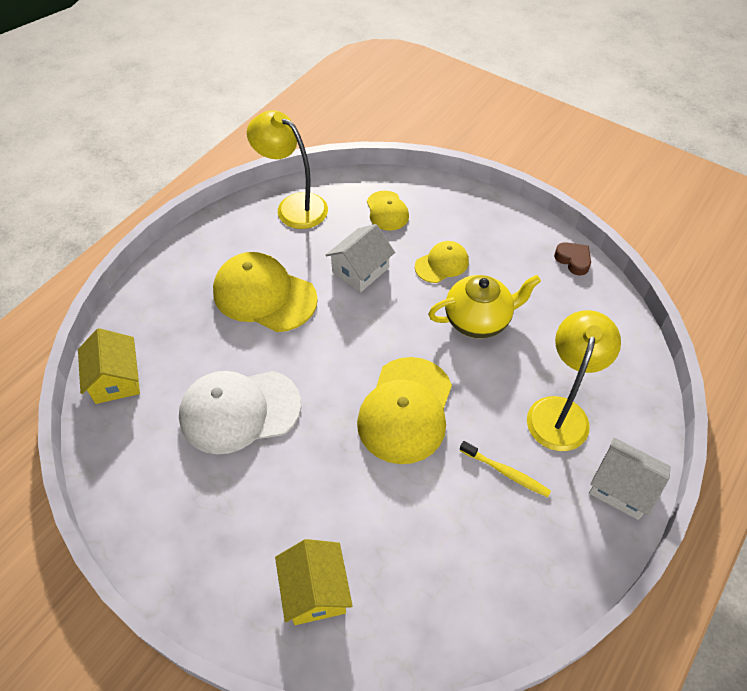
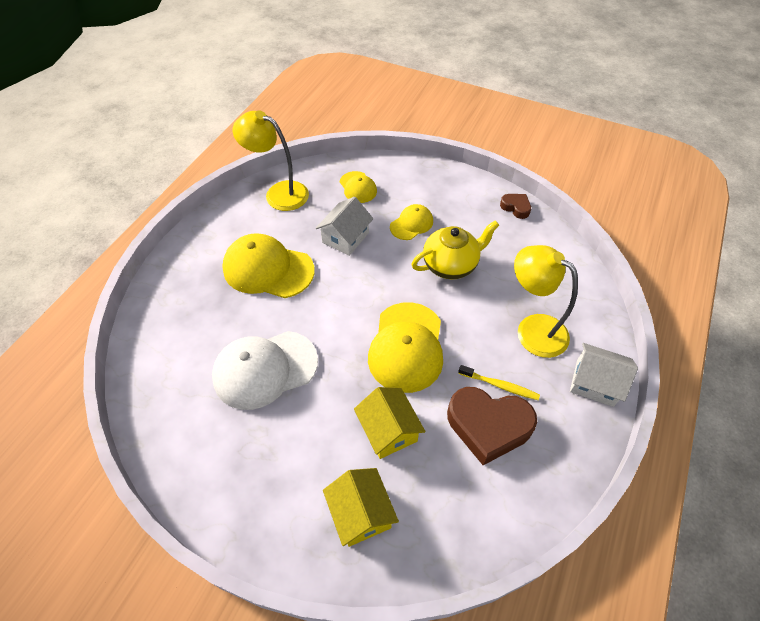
camera: 10 degrees left, 0 degrees up
yellow house [78,328,140,404] -> yellow house moved to [354,387,425,459]
yellow lamp [527,310,621,451] -> yellow lamp turned 60 degrees counterclockwise [514,245,578,358]
none -> brown heart [447,387,537,465]

